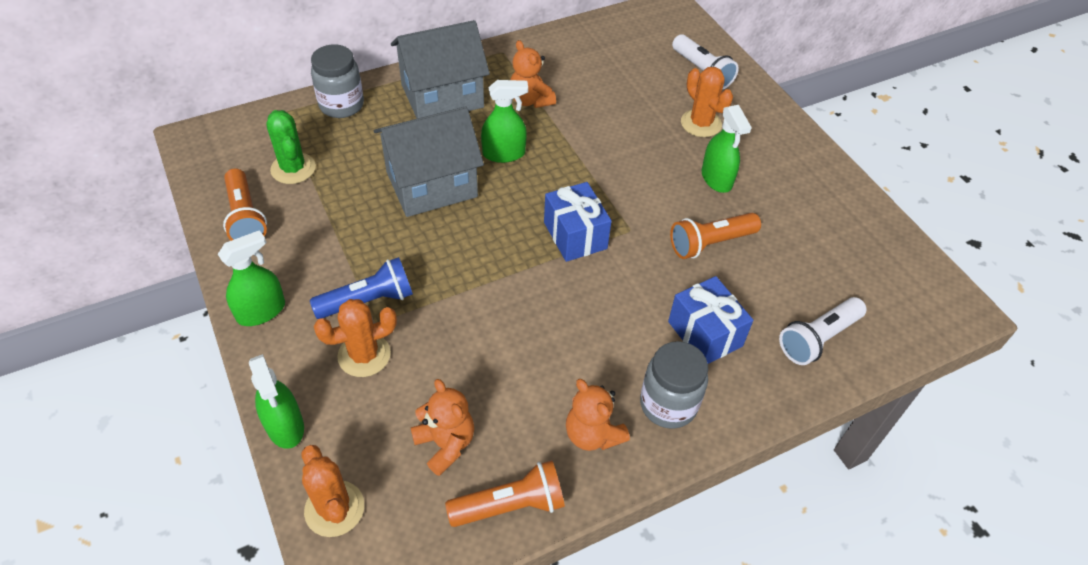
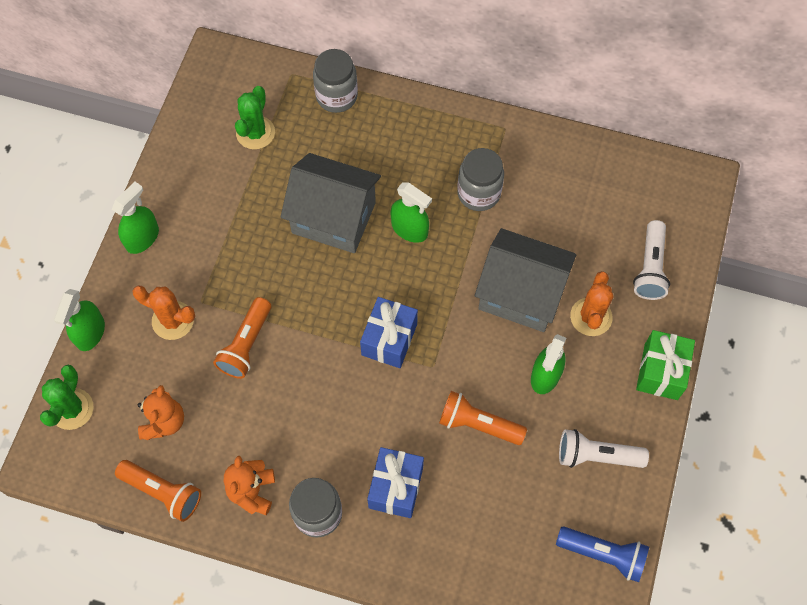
camera: 45 degrees right, 15 degrees up
green spray bottle [218,230,285,326] -> green spray bottle turned 60 degrees counterclockwise [112,182,159,254]
orange flashlight [223,168,267,241] -> orange flashlight moved to [213,297,271,379]
orange cactus [302,445,364,537] -> green cactus [40,365,94,430]
blue flashlight [310,257,413,319] -> blue flashlight moved to [556,527,649,582]
grey house [391,20,490,119] -> grey house moved to [475,228,576,332]
orange teddy bear [510,40,556,108] -> grey jar [457,148,504,211]
white flashlight [779,297,866,365] -> white flashlight moved to [559,429,649,468]
none -> green gift [636,330,695,400]

